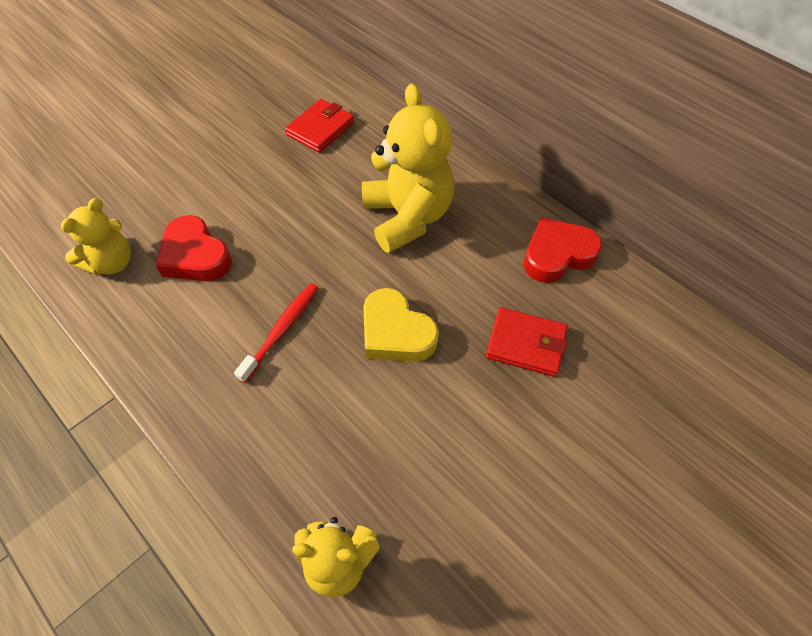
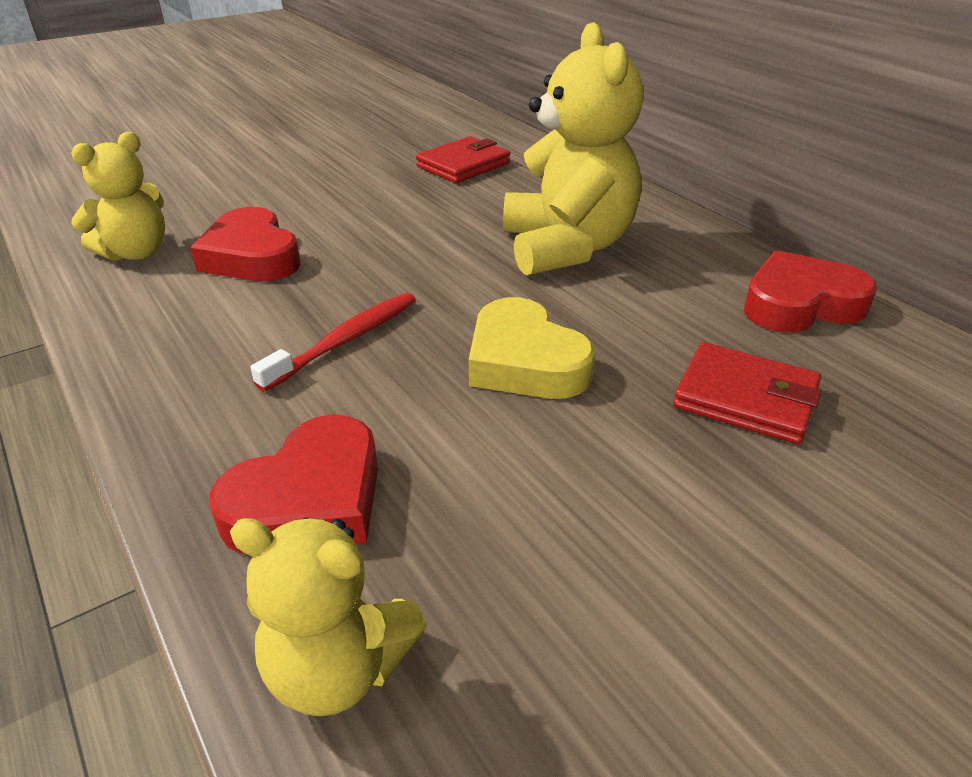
camera: 10 degrees right, 20 degrees down
none -> red heart [210,415,378,554]

